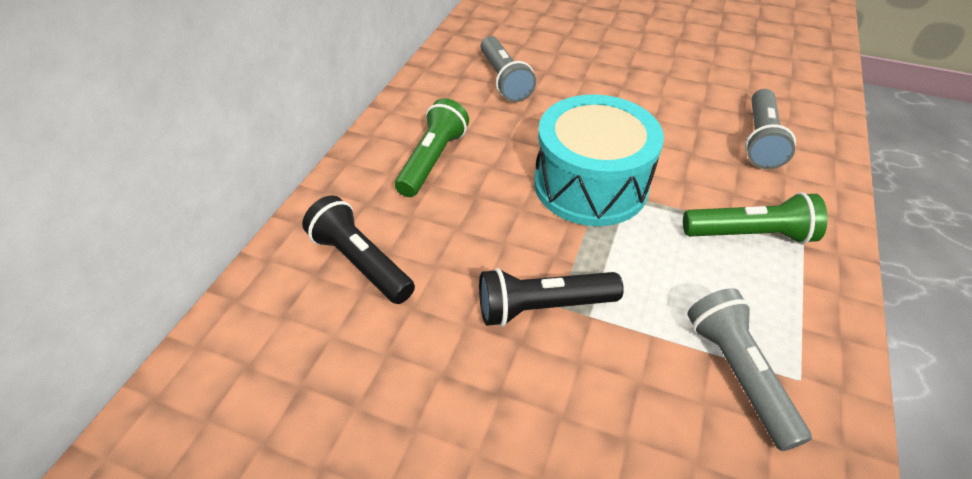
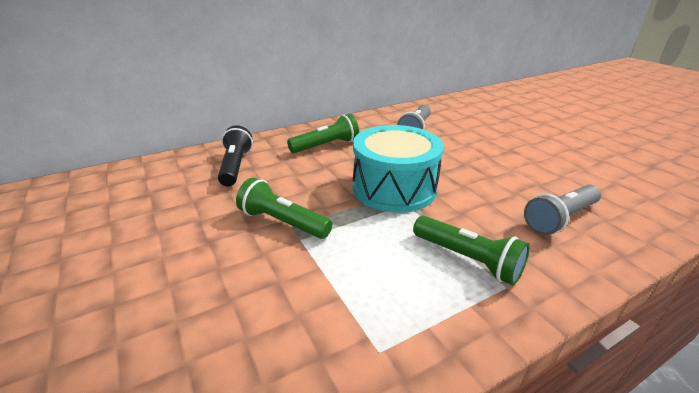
camera: 40 degrees right, 15 degrees down
black flashlight [479,268,624,327] -> green flashlight [236,178,332,239]
grey flashlight [687,288,812,451] -> none

